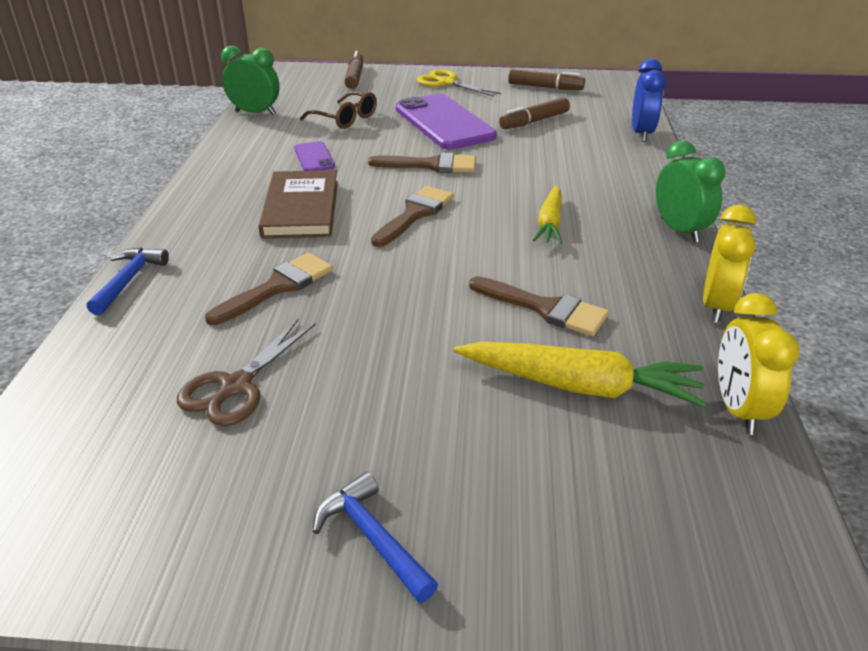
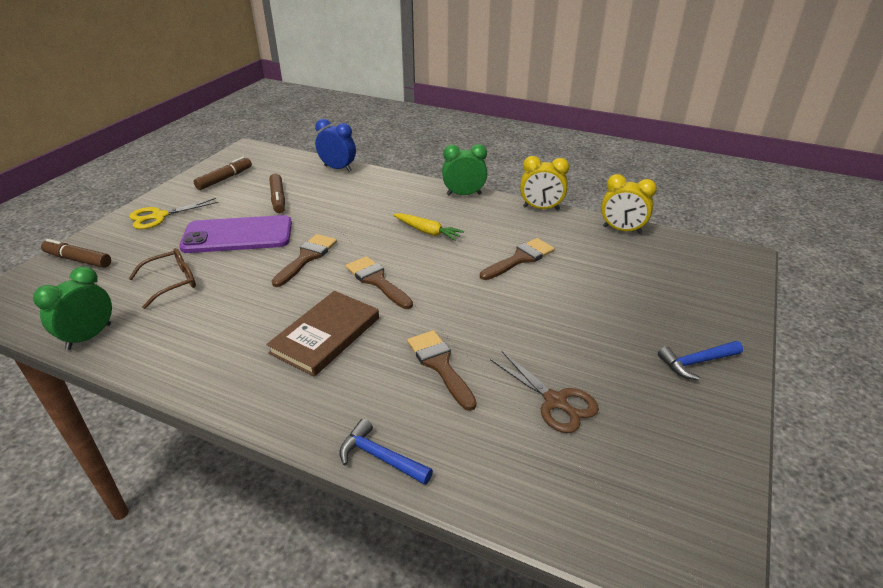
camera: 70 degrees left, 0 degrees up
brown book [258,170,338,238] -> brown book turned 75 degrees counterclockwise [266,291,379,377]
purple phone [294,141,335,171] -> none
yellow carrot [454,342,706,407] -> none
yellow clock [703,205,756,323] -> yellow clock turned 150 degrees clockwise [520,156,569,210]

